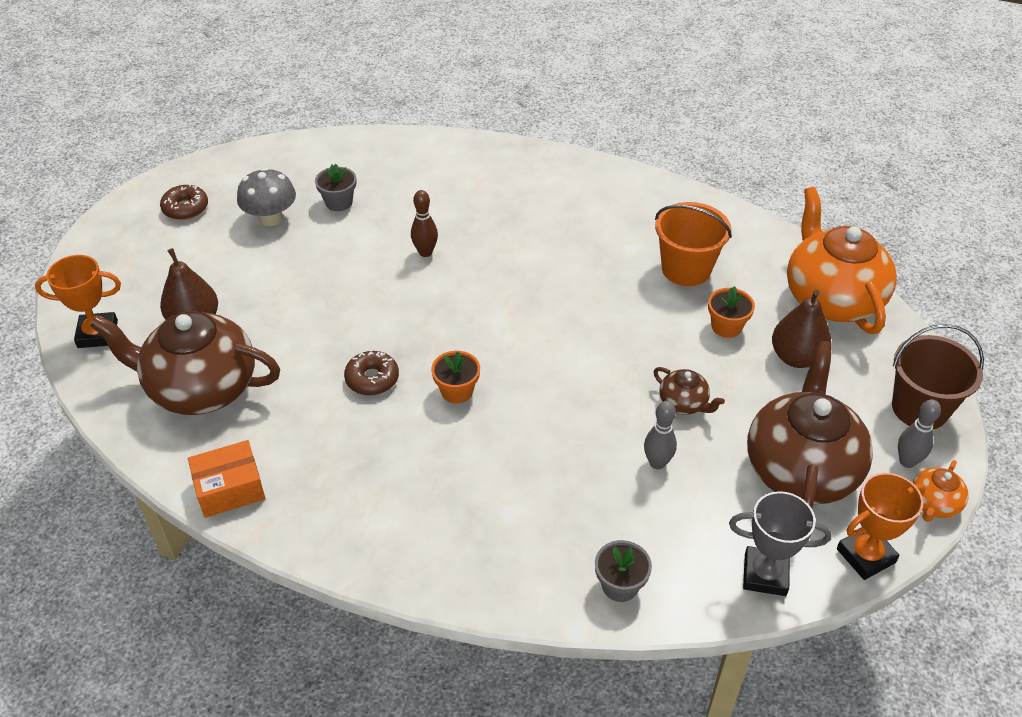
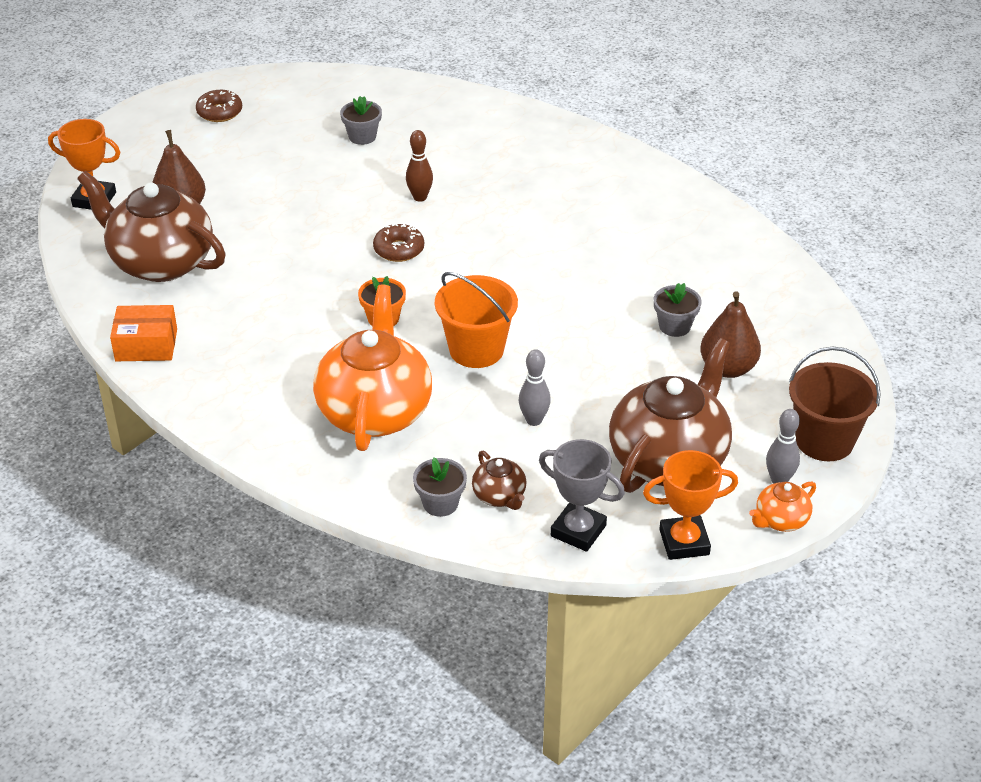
camera: 20 degrees right, 5 degrees down
grey mushroom [237,167,296,226] -> none
brown donut [344,351,399,395] -> brown donut moved to [373,223,424,262]
brown teapot [654,367,725,415] -> brown teapot moved to [472,451,526,510]
orange bucket [655,202,732,286] -> orange bucket moved to [435,272,518,368]
orange flower pot [708,286,755,338] -> grey flower pot [654,283,702,337]
orange teapot [787,187,897,334] -> orange teapot moved to [313,284,432,451]

